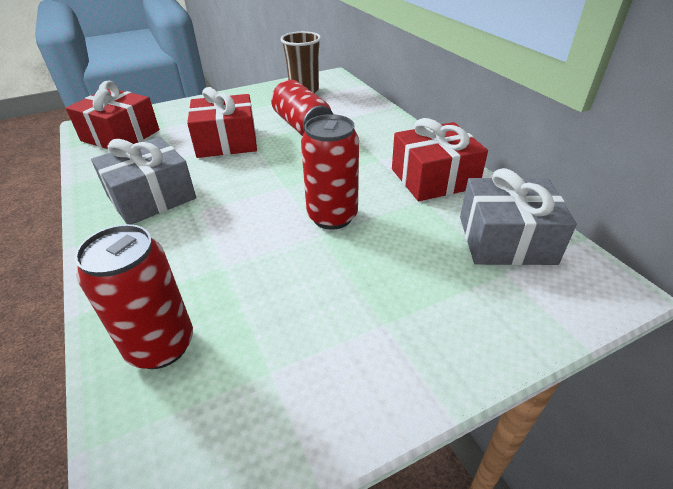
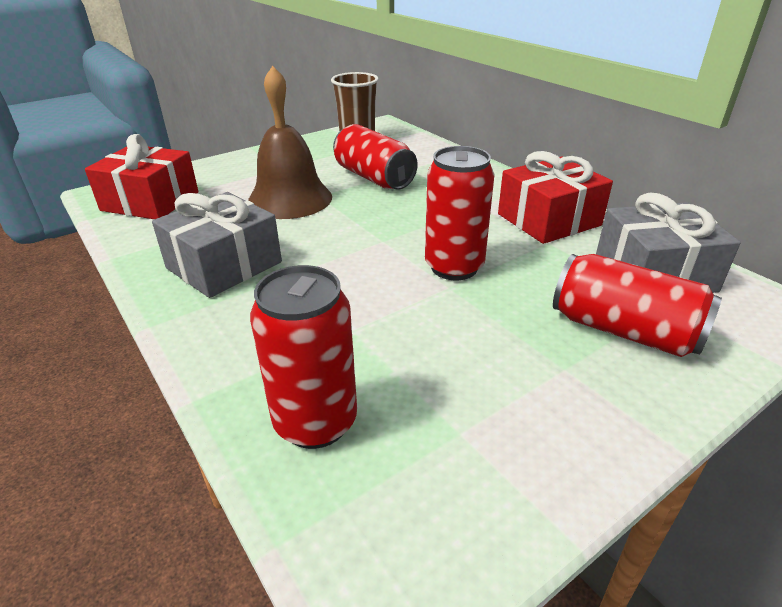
camera: 10 degrees left, 5 degrees down
red gift [187,87,257,158] -> brown bell [248,65,332,219]
none -> red can [553,254,722,357]

